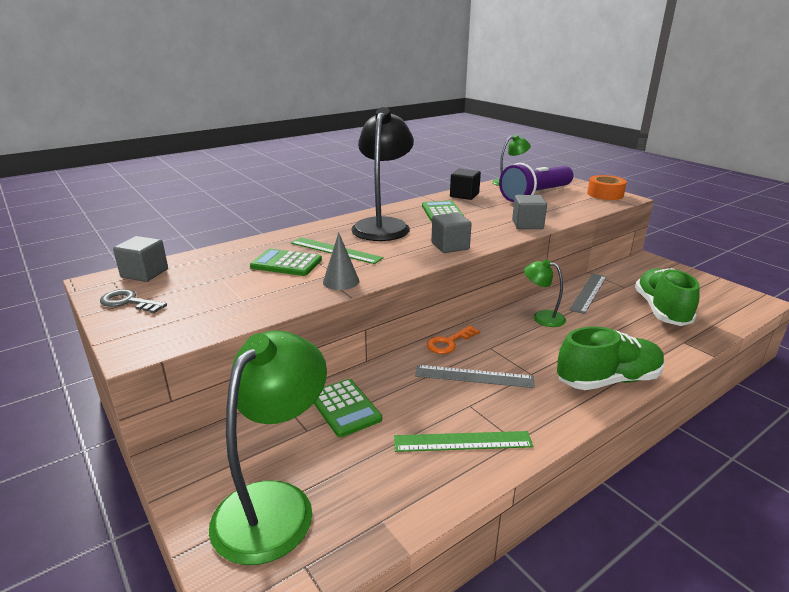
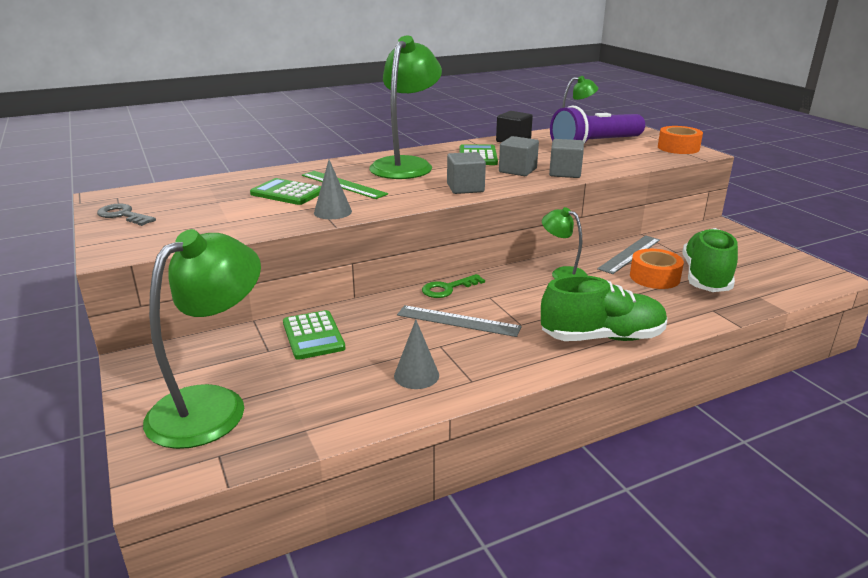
camera: 10 degrees right, 0 degrees up
grey cube [113,236,168,282] -> grey cube moved to [499,136,539,176]
black lamp [351,107,414,241] -> green lamp [369,36,442,179]
green ruler [394,431,533,452] -> grey cone [394,320,439,389]
orange key [427,325,480,354] -> green key [422,274,485,298]
none -> orange tape [630,249,684,289]

